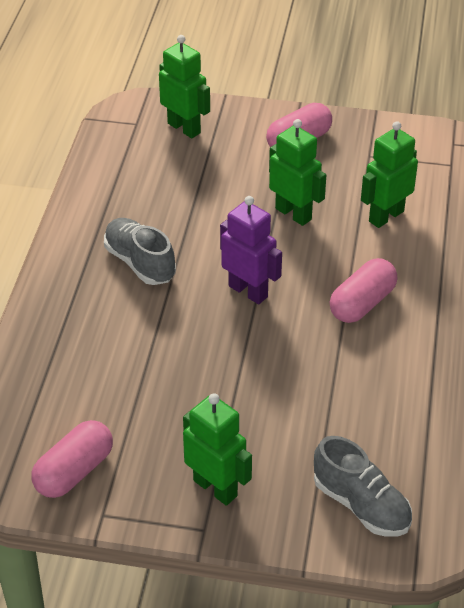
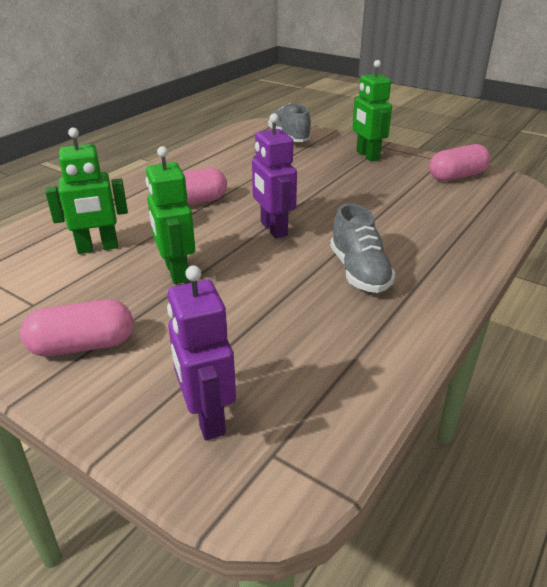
camera: 155 degrees left, 10 degrees down
green robot [159,35,210,138] -> purple robot [167,265,236,440]

